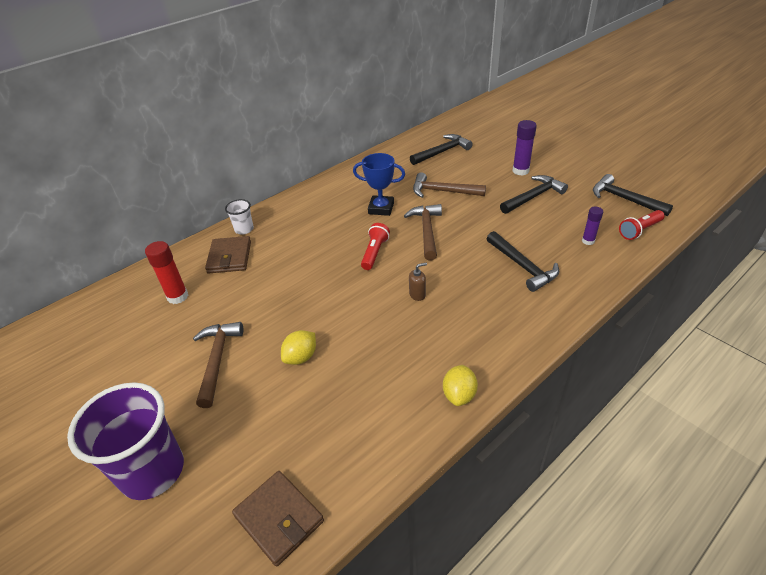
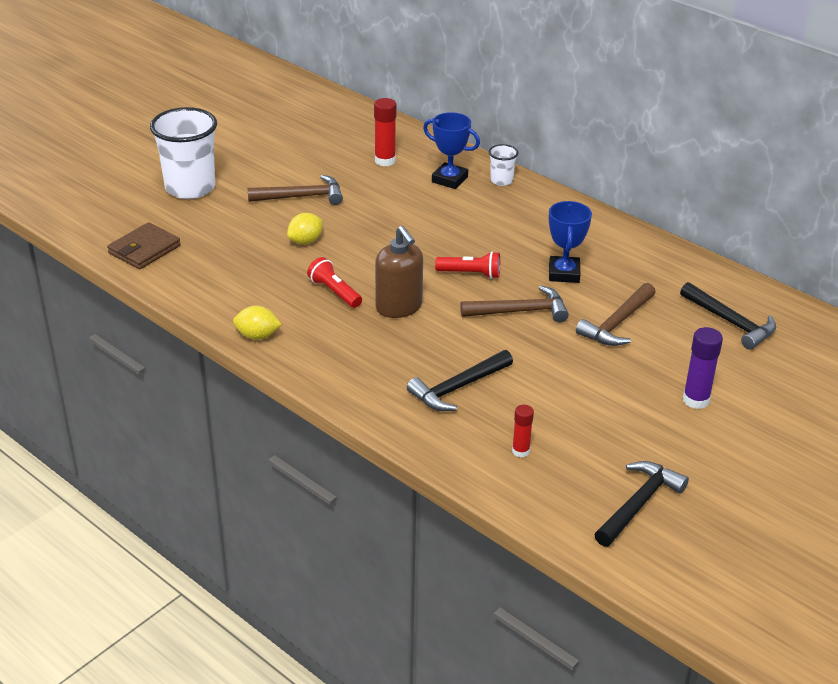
camera: 80 degrees right, 5 degrees down
purple cup [67,382,184,500] -> white cup [150,107,217,199]
brown wallet [205,236,251,274] -> blue trophy [423,112,480,189]
yellow lemon [281,330,316,365] -> yellow lemon turned 75 degrees counterclockwise [287,213,323,244]
brown soap dispenser [409,263,427,301] -> brown soap dispenser [375,226,423,318], size x2.13
brown hammer [413,172,486,198] -> brown hammer turned 150 degrees counterclockwise [576,283,656,346]
black hammer [500,175,568,214] -> none
purple glue stick [582,207,603,245] -> red glue stick [512,405,534,457]
red flashlight [619,210,665,240] -> red flashlight moved to [307,257,362,308]

